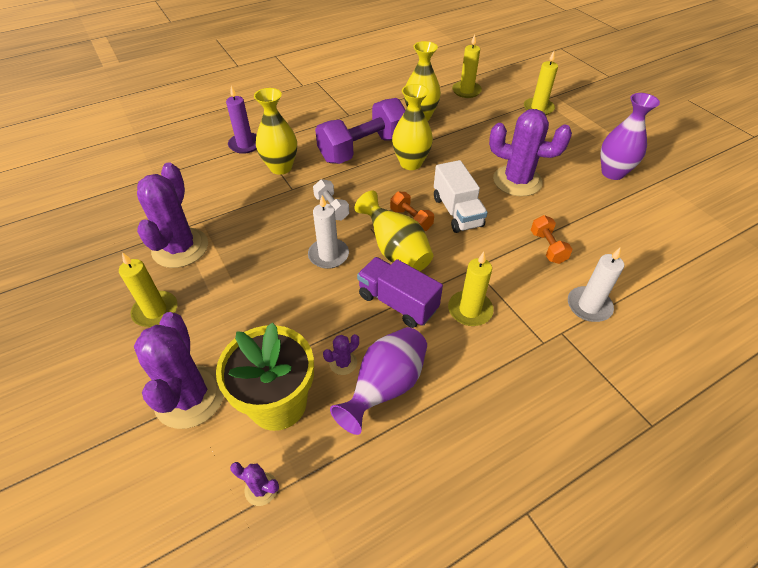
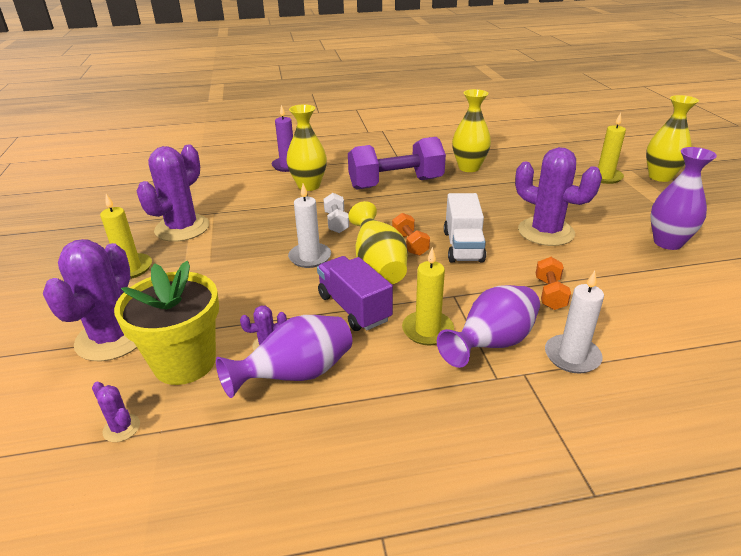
camera: 20 degrees right, 15 degrees down
yellow vase [392,84,433,170] -> yellow vase moved to [646,95,699,182]
yellow candle [452,34,482,98] -> none
none -> purple vase [437,285,540,368]

